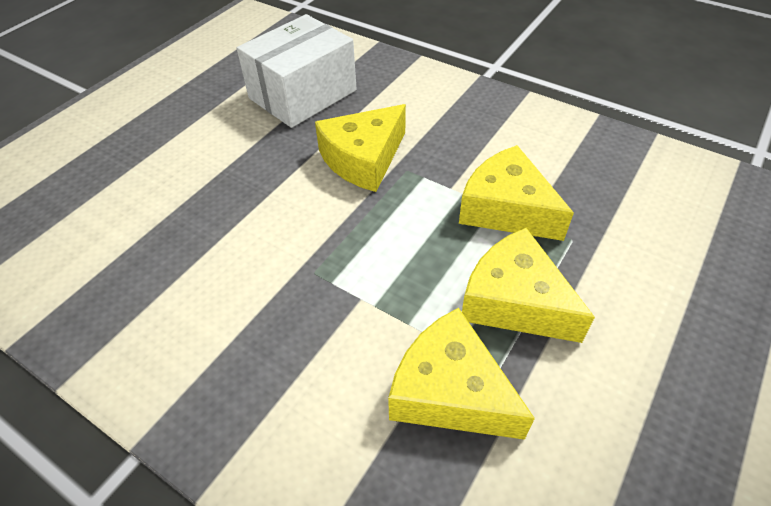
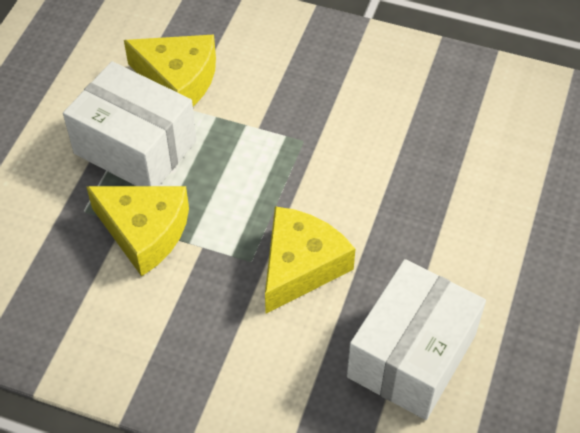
camera: 165 degrees right, 5 degrees up
yellow cheese [462,228,595,343] -> white box [63,61,197,186]

